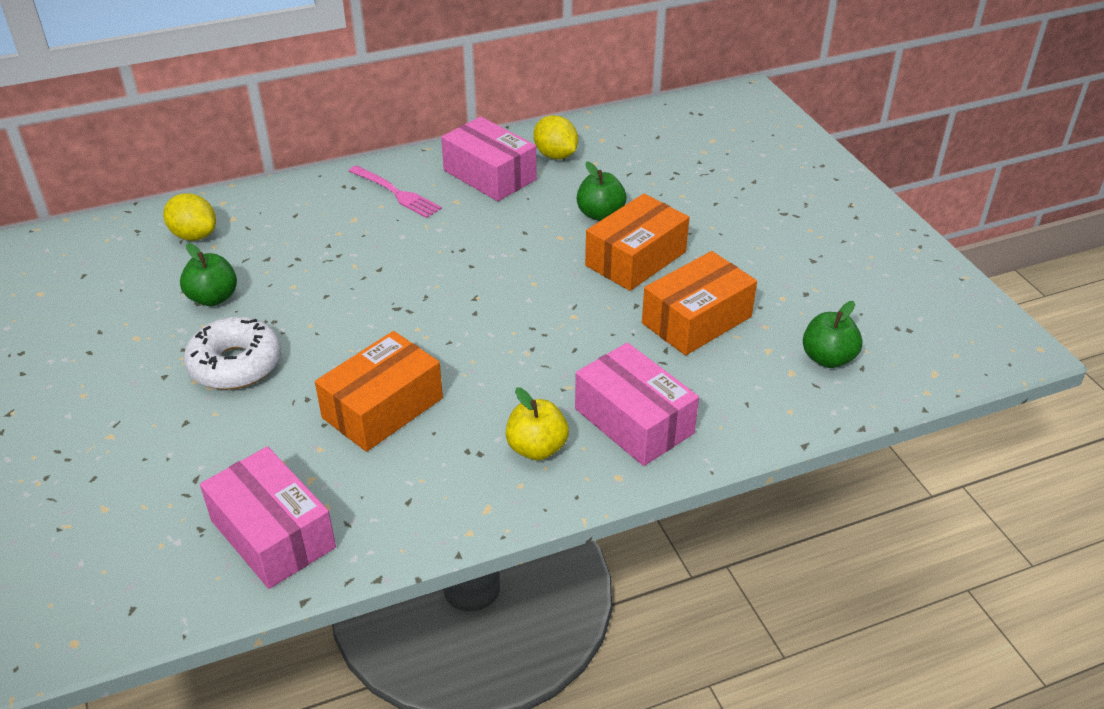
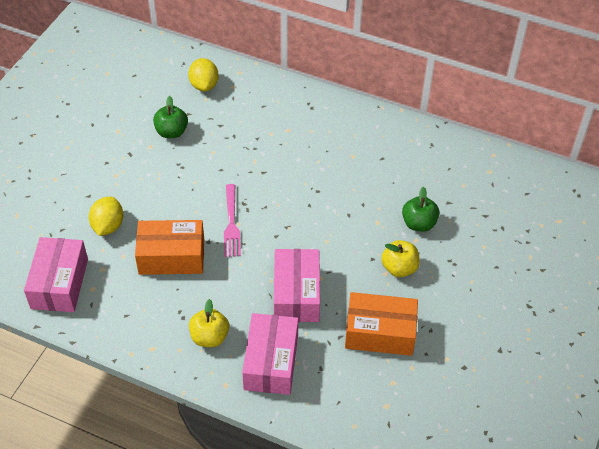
camera: 45 degrees right, 10 degrees up
white donut [184,317,281,390] -> none
pink fork [349,165,442,218] -> pink fork moved to [224,184,241,257]
pink box [441,117,537,201] -> pink box moved to [274,249,320,322]
yellow lemon [533,115,578,159] -> yellow lemon moved to [89,197,123,236]
orange box [585,194,690,291] -> yellow apple [381,240,420,277]
green apple [803,301,863,368] -> none

